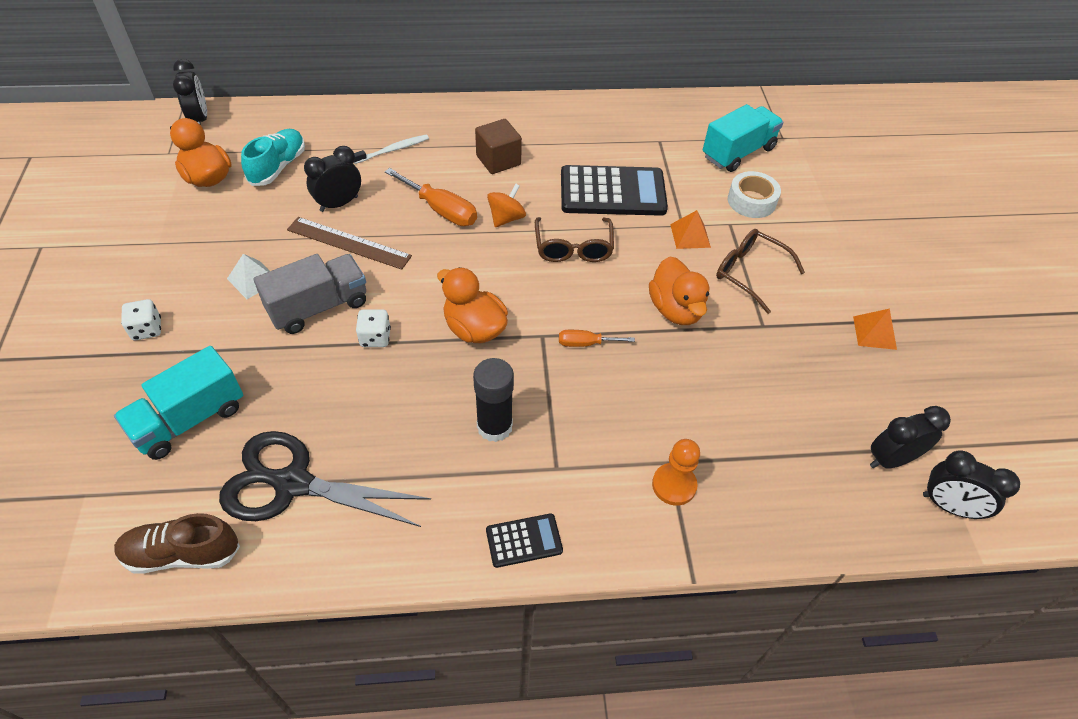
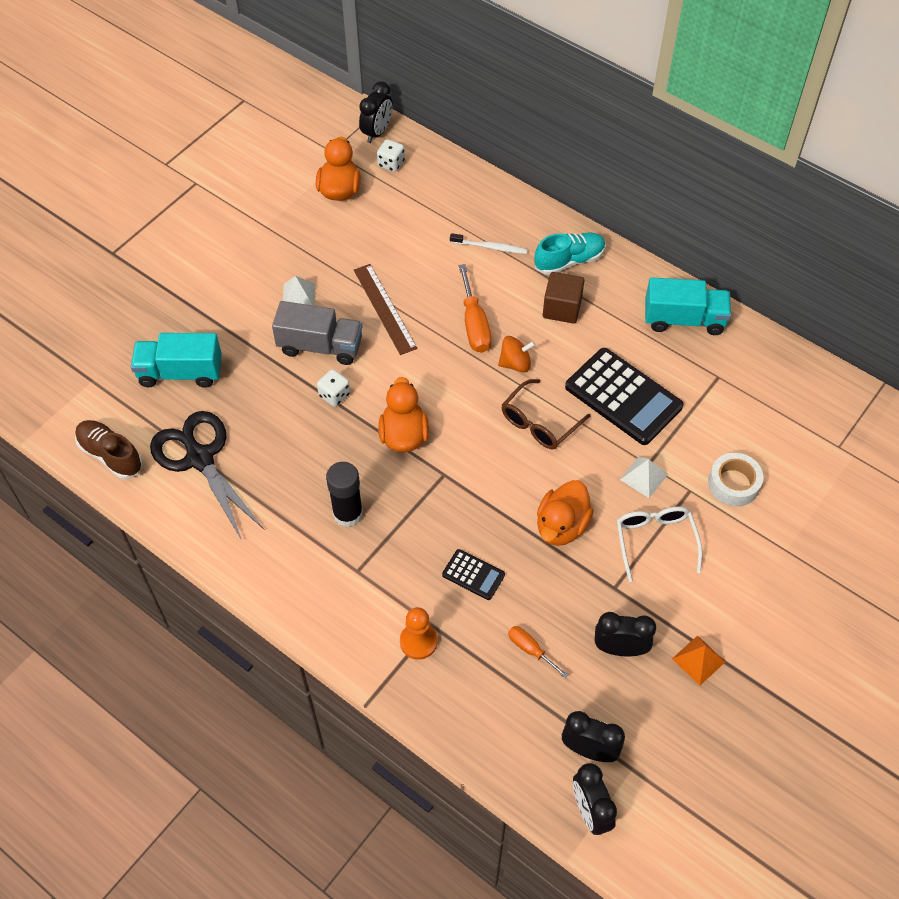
camera: 45 degrees right, 5 degrees up
white dice [121,299,161,340] -> white dice moved to [377,139,405,172]
turquoise shoe [241,129,305,186] -> turquoise shoe moved to [534,232,606,275]
black clock [304,146,361,212] -> black clock moved to [595,612,656,656]
black calculator [486,513,563,568] -> black calculator moved to [442,549,505,600]
orange screwdriver [559,330,635,347] -> orange screwdriver moved to [508,626,569,679]
orange pyramid [670,210,711,249] -> white pyramid [620,456,668,498]
turquoise truck [703,104,784,172] -> turquoise truck moved to [645,277,731,335]
brown glasses [716,229,805,314] -> white glasses [617,506,702,582]

